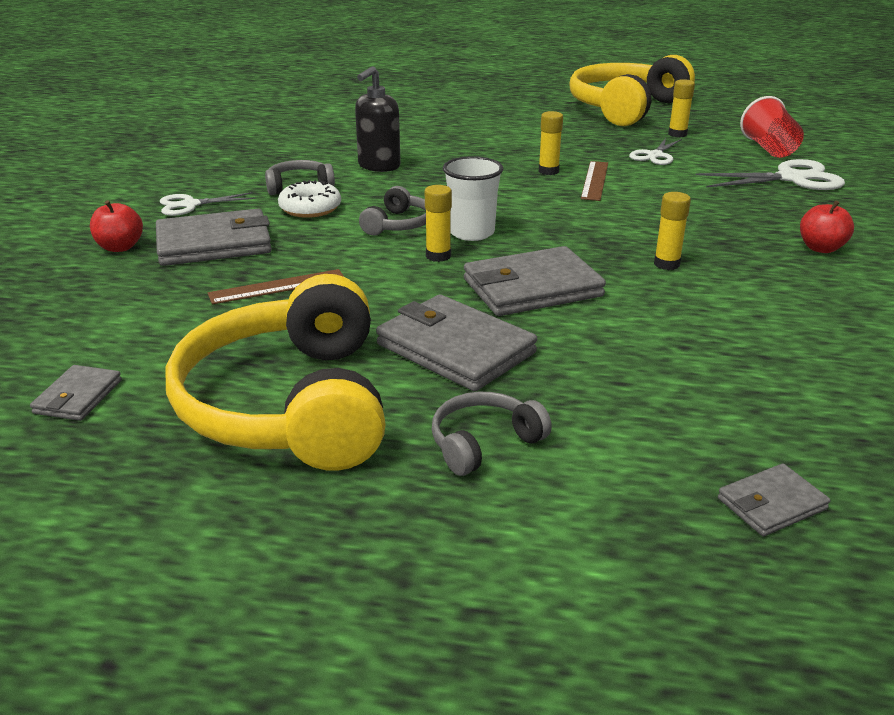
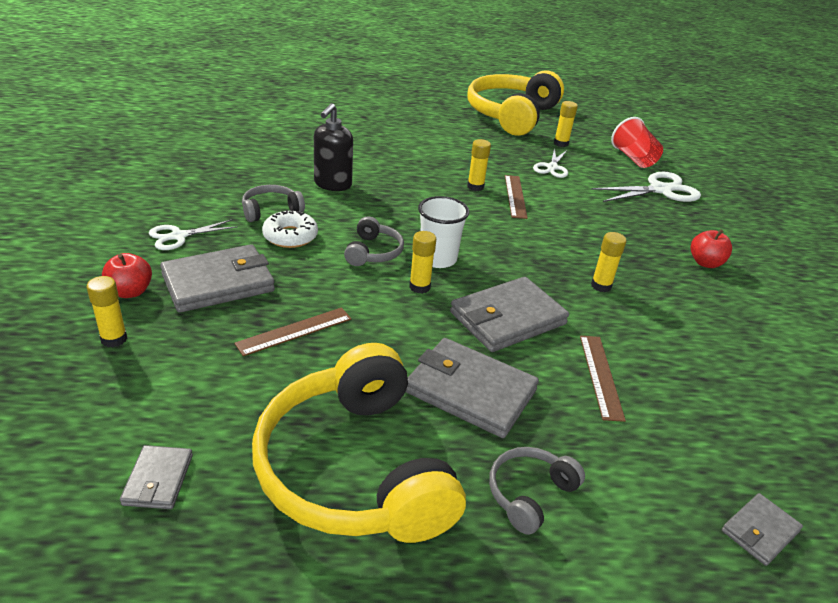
camera: 15 degrees left, 5 degrees up
none -> yellow glue stick [86,276,127,347]
none -> brown ruler [580,336,626,422]

